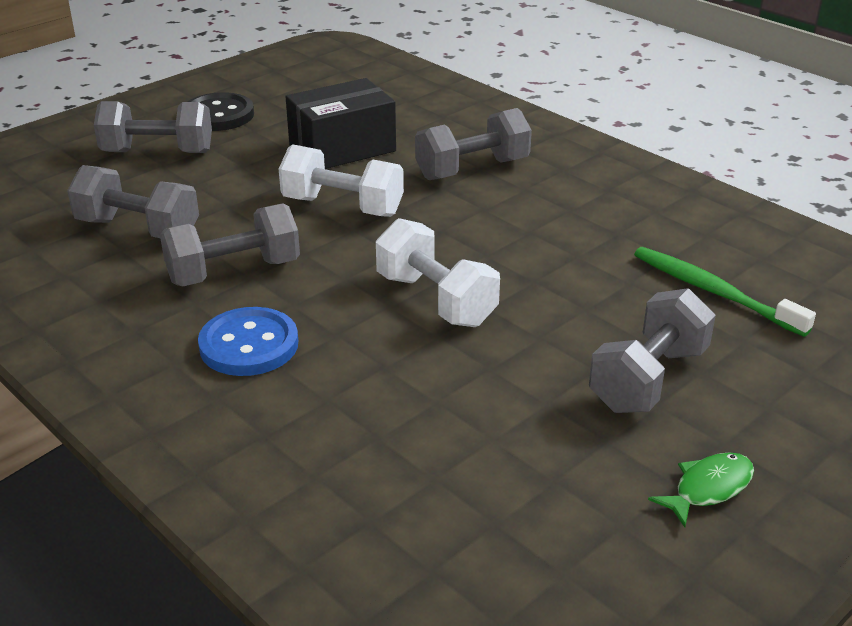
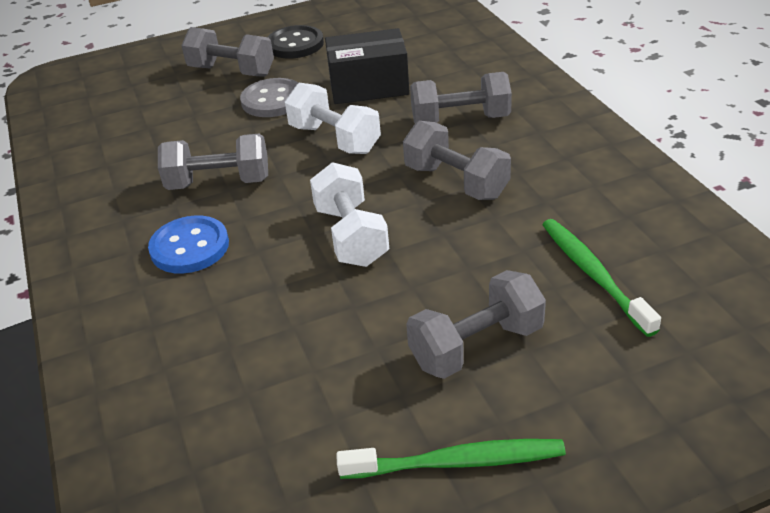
camera: 25 degrees right, 5 degrees up
grey dumbbell [67,165,199,238] -> grey dumbbell moved to [403,121,511,200]
green fish [648,452,754,527] -> green toothbrush [336,439,566,479]
none -> grey button [240,78,298,117]

